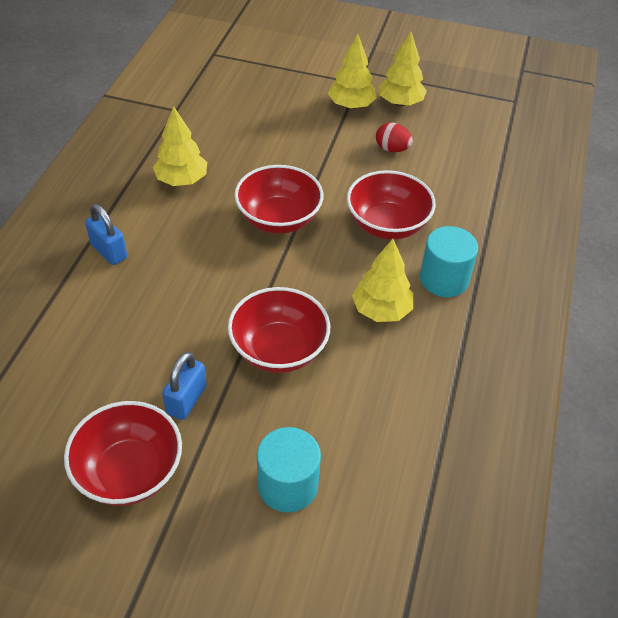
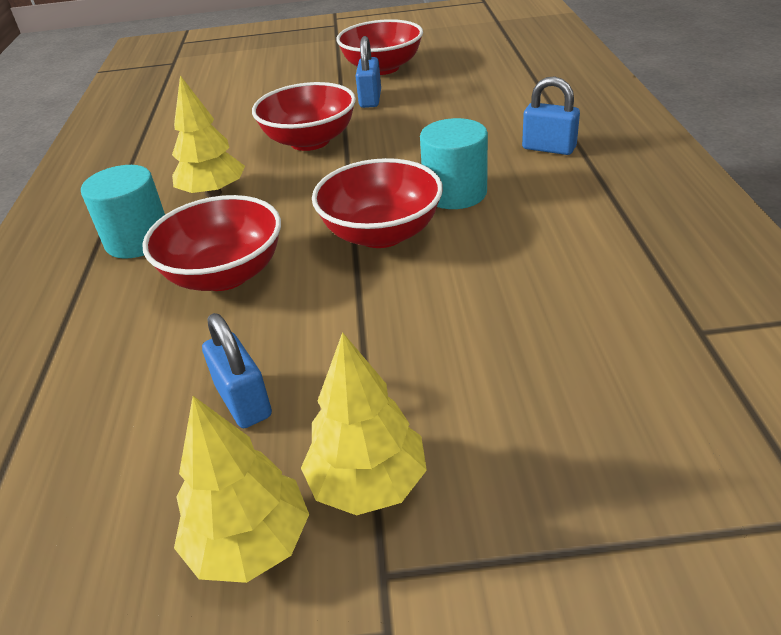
camera: 165 degrees right, 10 degrees down
yellow tree [153,106,207,186] -> none
turquoise cylinder [257,427,321,512] -> turquoise cylinder moved to [420,118,488,209]
red egg [376,122,413,152] -> blue padlock [202,313,272,428]

